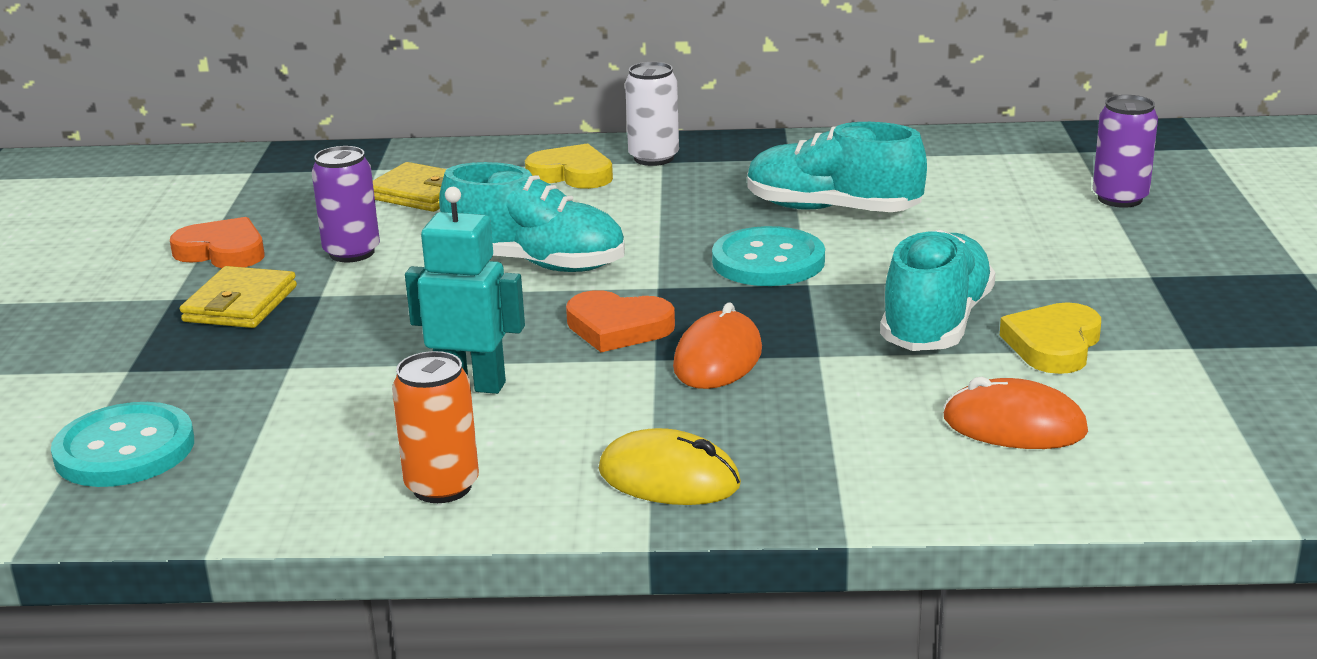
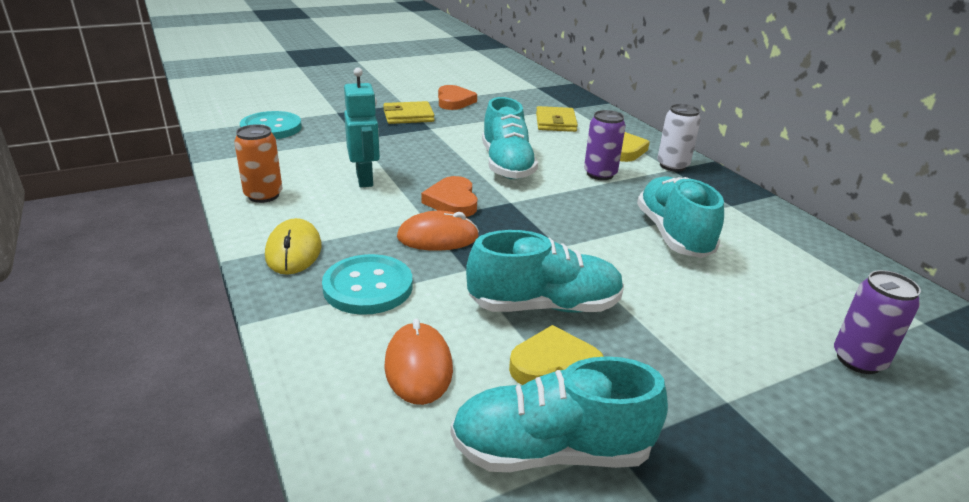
camera: 60 degrees right, 5 degrees up
purple can [312,146,380,262] -> purple can moved to [584,110,626,180]
turquoise button [712,226,825,286] -> turquoise button moved to [322,254,413,315]
none -> turquoise shoe [451,356,668,472]

